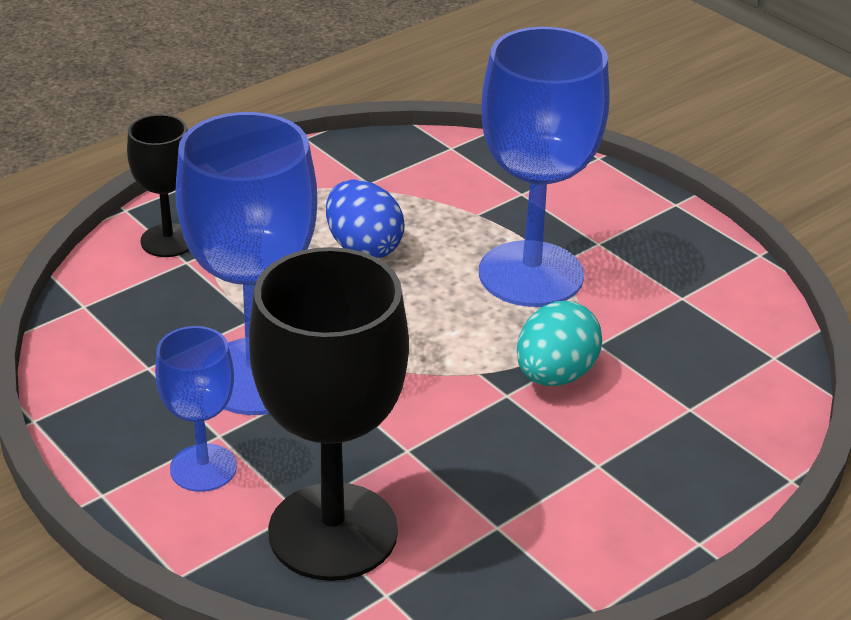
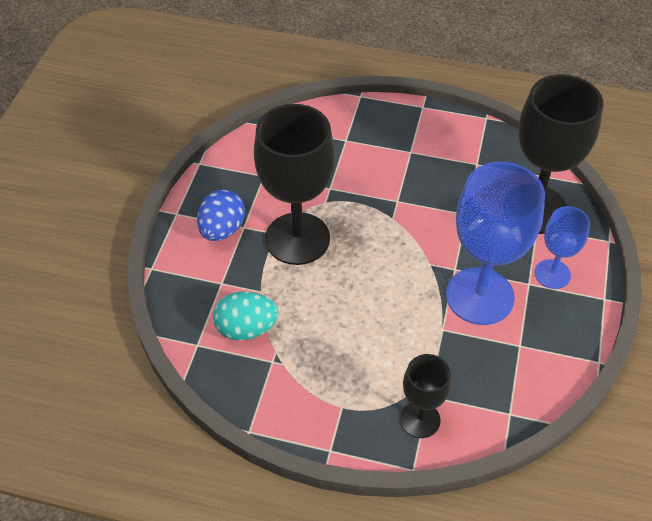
camera: 125 degrees left, 15 degrees up
blue egg [326,179,405,258] -> blue egg moved to [197,189,245,241]
blue goblet [479,27,610,307] -> black goblet [254,104,335,265]
turquoise egg [517,301,602,386] -> turquoise egg moved to [213,291,278,340]

